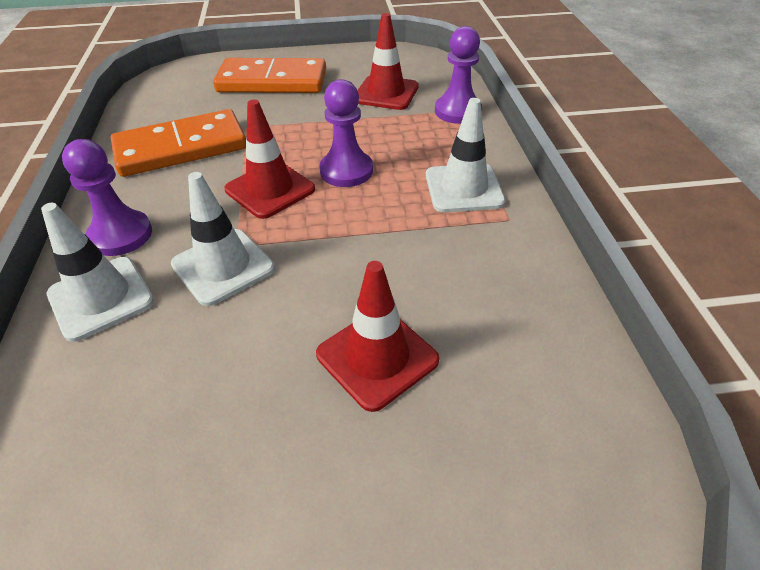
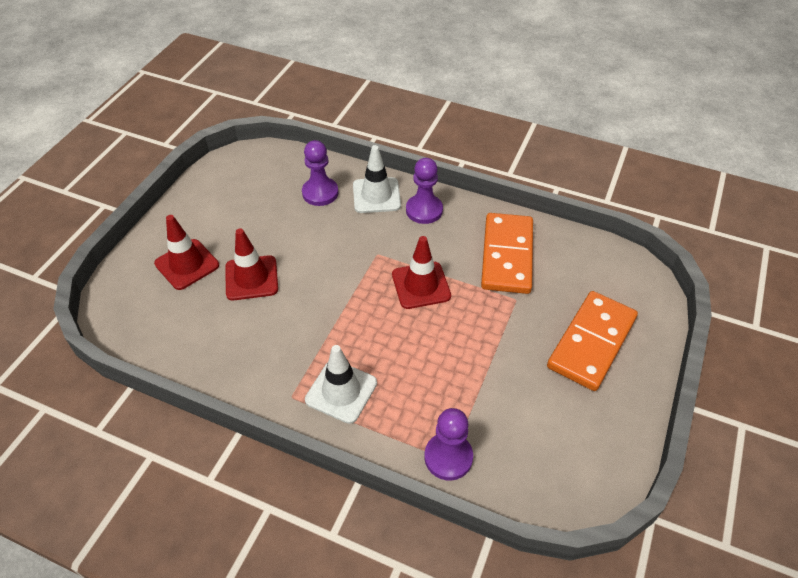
camera: 120 degrees right, 5 degrees up
white traffic cone [171,172,275,306] -> none
purple pawn [319,79,373,187] -> purple pawn moved to [302,140,338,206]
red traffic cone [357,13,419,110] -> red traffic cone moved to [154,215,219,290]

